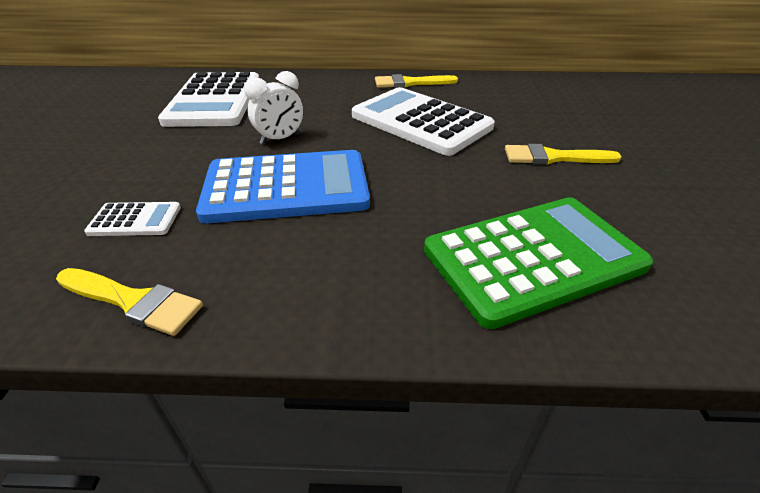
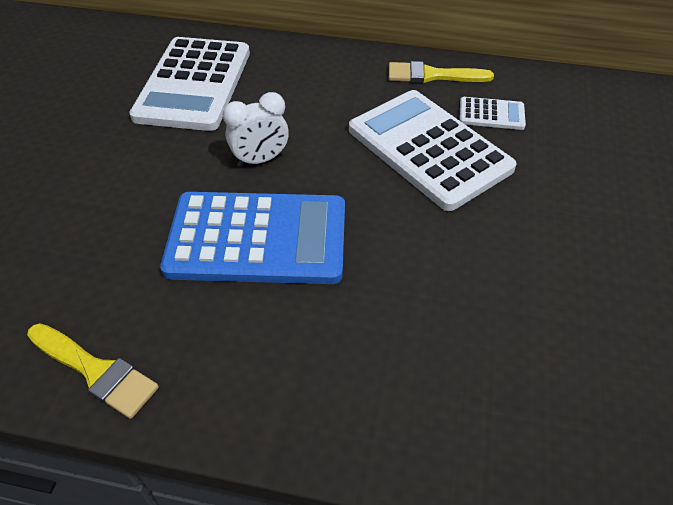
camera: 10 degrees right, 10 degrees up
white calculator [84,202,181,236] -> white calculator moved to [459,97,526,130]
green calculator [424,197,653,329] -> none
yellow brush [505,144,622,165] -> none

